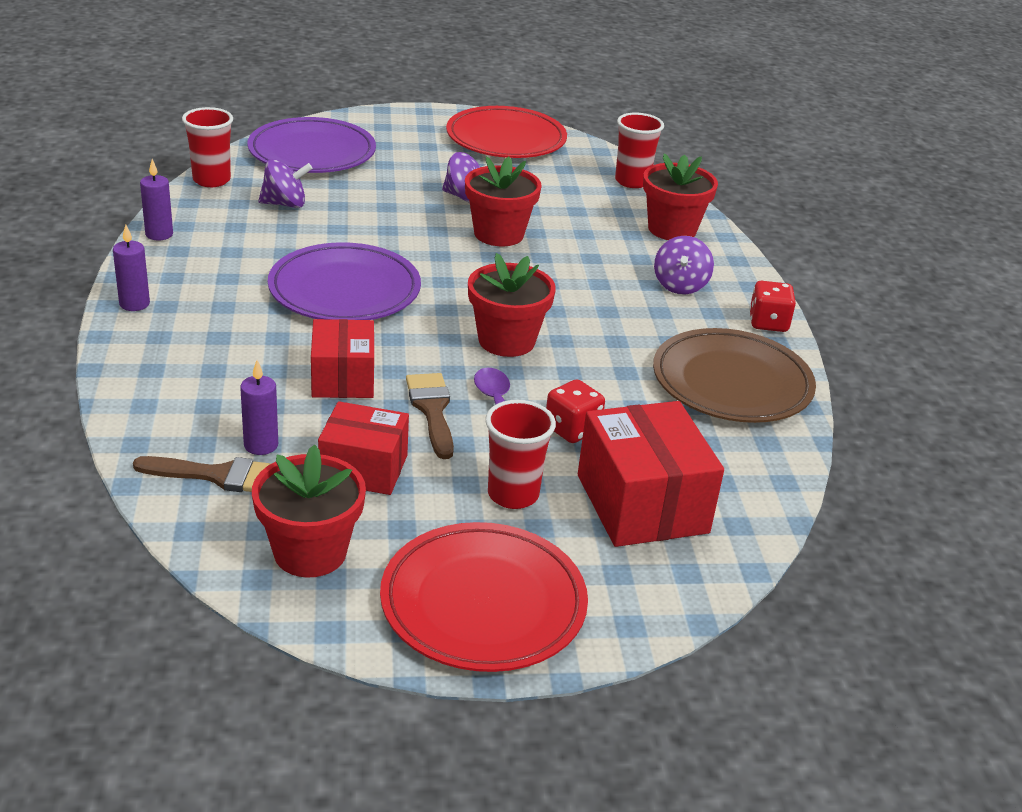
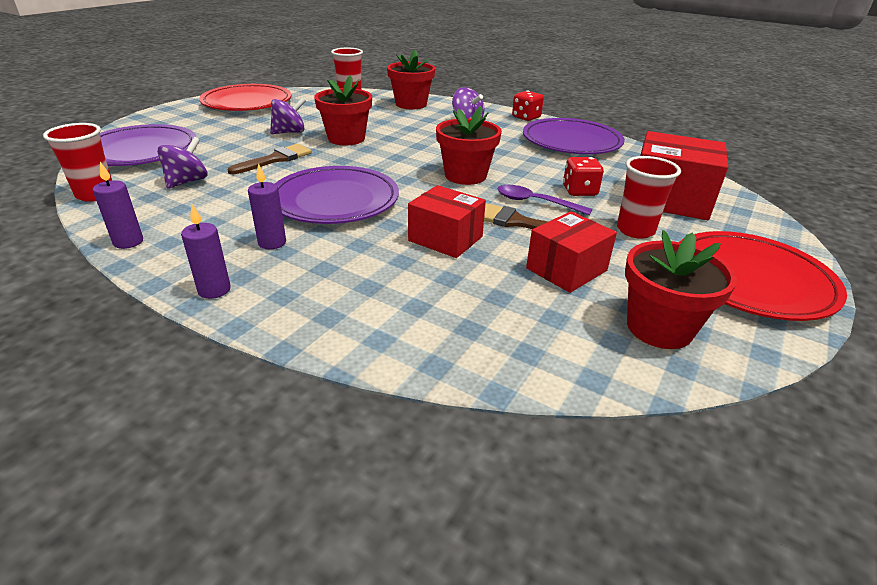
camera: 50 degrees left, 0 degrees up
brown brush [133,456,272,492] -> brown brush moved to [227,144,312,174]
purple candle [240,360,278,455] -> purple candle moved to [248,163,286,249]
brown plate [653,328,816,423] -> purple plate [523,118,625,154]

